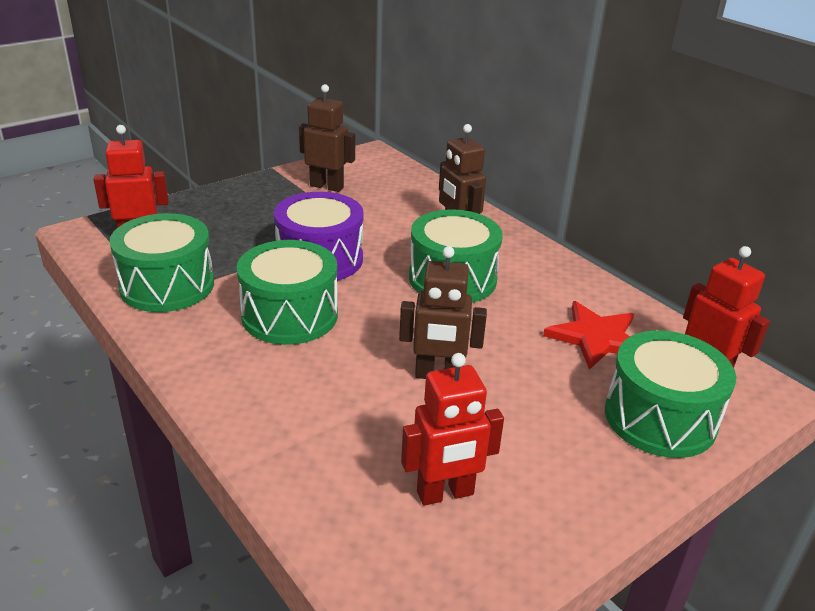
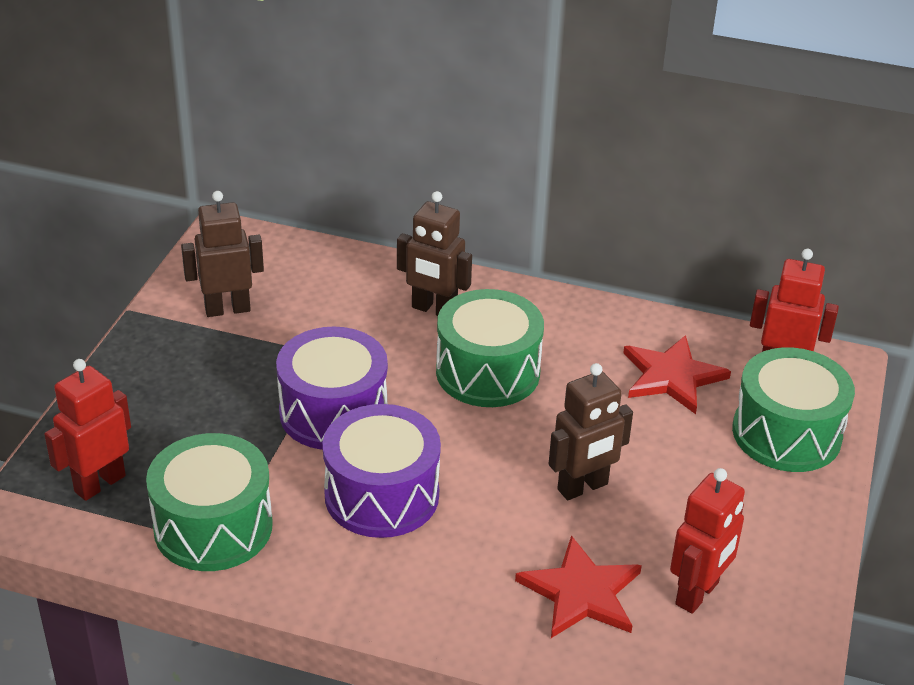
camera: 35 degrees left, 5 degrees up
green drum [236,240,338,345] -> purple drum [323,404,441,538]
none -> red star [515,535,642,638]

